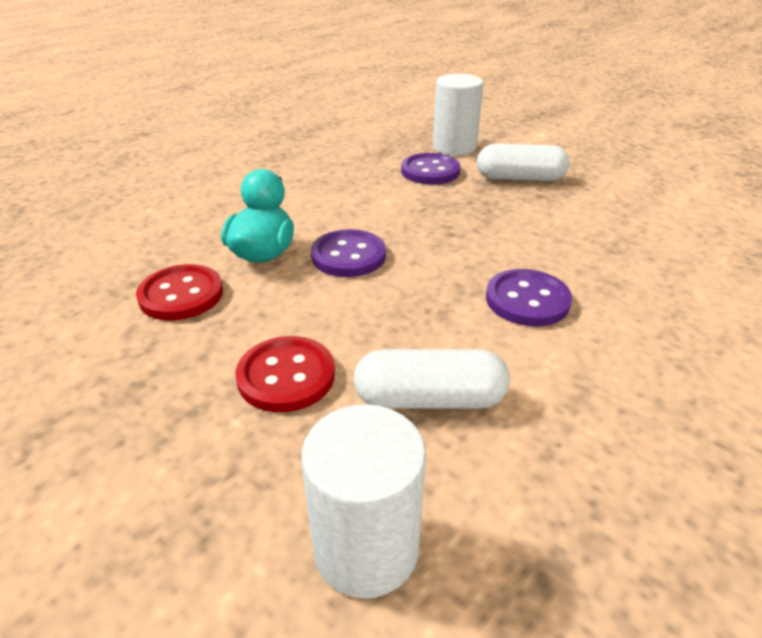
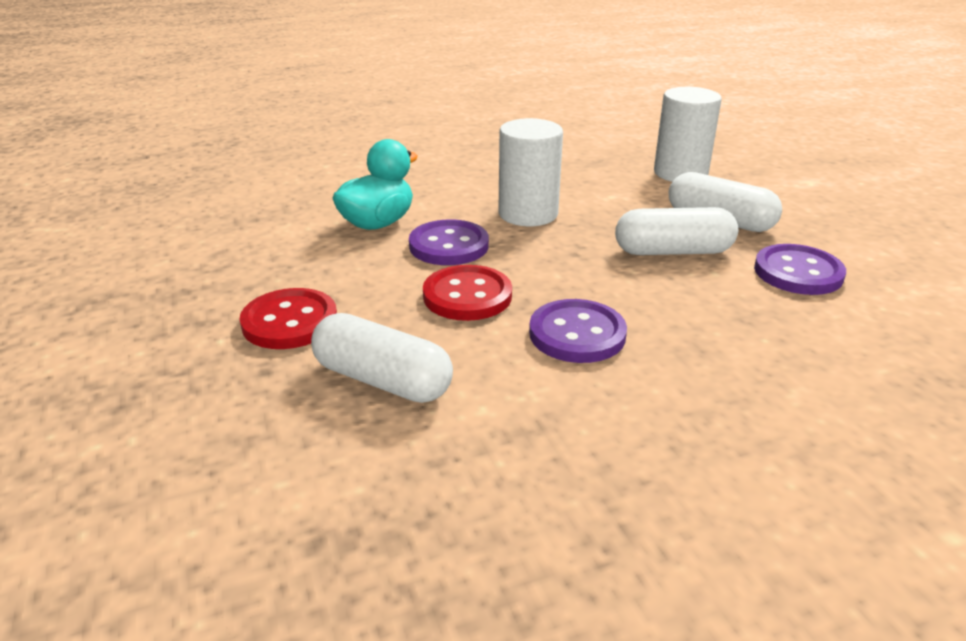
camera: 30 degrees right, 5 degrees down
red button [136,264,223,320] -> red button moved to [423,265,512,321]
white cylinder [301,404,426,599] -> white cylinder moved to [499,118,563,226]
purple button [401,153,460,185] -> purple button moved to [754,244,846,295]
none -> white capsule [615,207,738,255]

